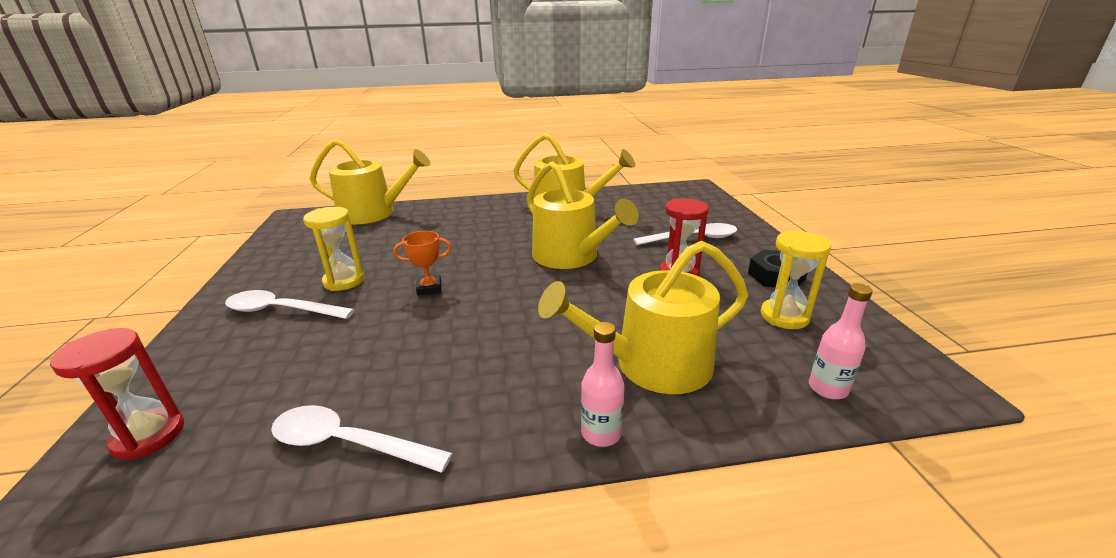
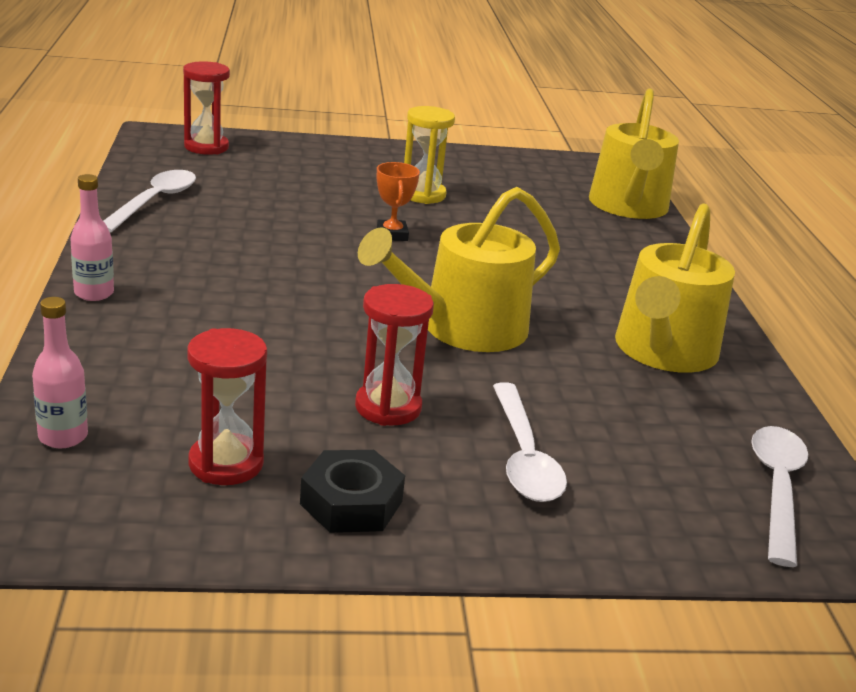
camera: 90 degrees right, 0 degrees up
white spoon [225,290,355,319] -> white spoon moved to [751,426,808,567]
yellow watering can [538,241,748,394] -> none
yellow hourglass [761,230,831,329] -> red hourglass [187,328,267,485]

